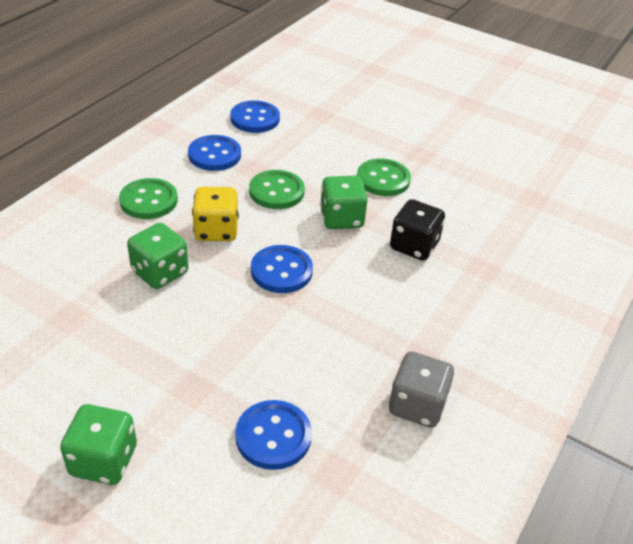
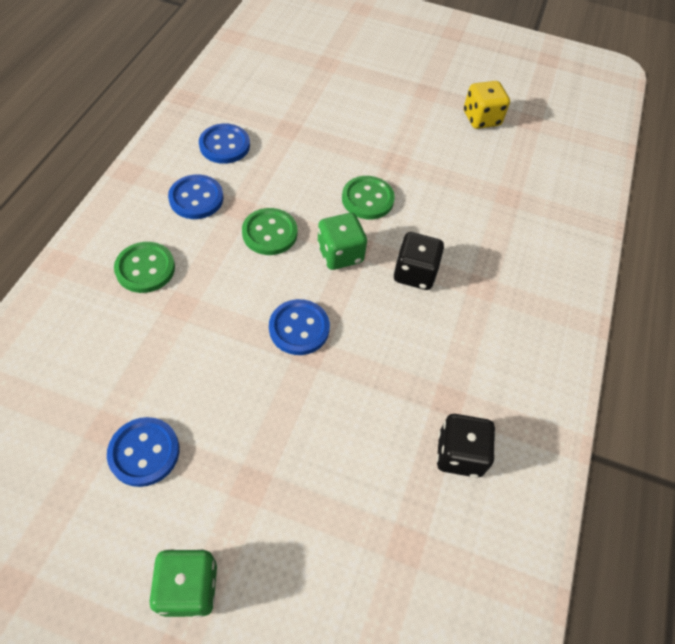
camera: 15 degrees left, 15 degrees up
green dice [127,223,188,289] -> none
yellow dice [192,187,239,241] -> yellow dice moved to [464,81,510,129]
blue button [235,400,312,470] -> blue button moved to [107,417,179,487]
grey dice [389,351,454,428] -> black dice [436,414,496,478]

